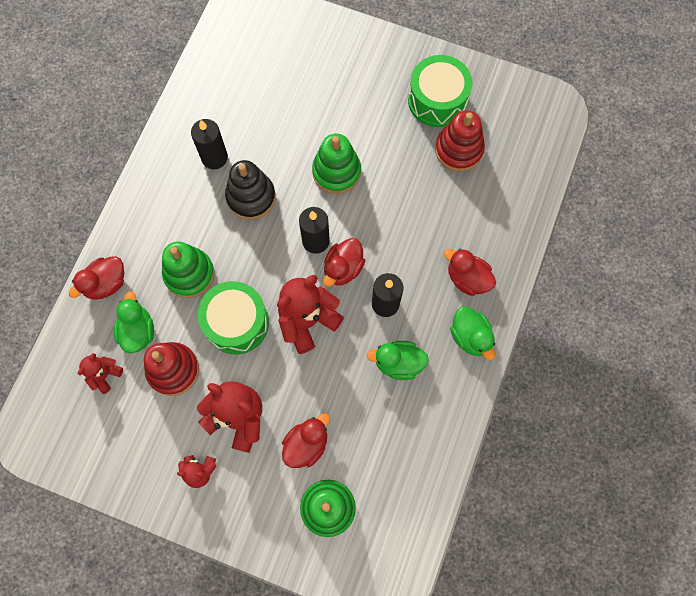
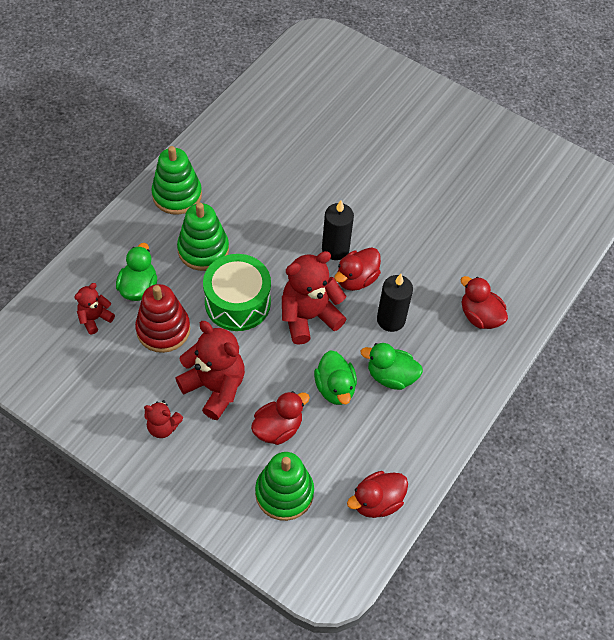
camera: 10 degrees right, 15 degrees down
red duck [69,256,124,300] -> red duck moved to [347,471,408,518]
black candle [191,119,228,169] -> none
black stacking toy [225,160,276,220] -> none
green stacking toy [312,134,361,194] -> green stacking toy moved to [151,146,202,215]
green drum [408,55,472,127] -> none
red stacking toy [435,110,485,172] -> none
green duck [450,306,495,360] -> green duck moved to [314,350,357,405]

